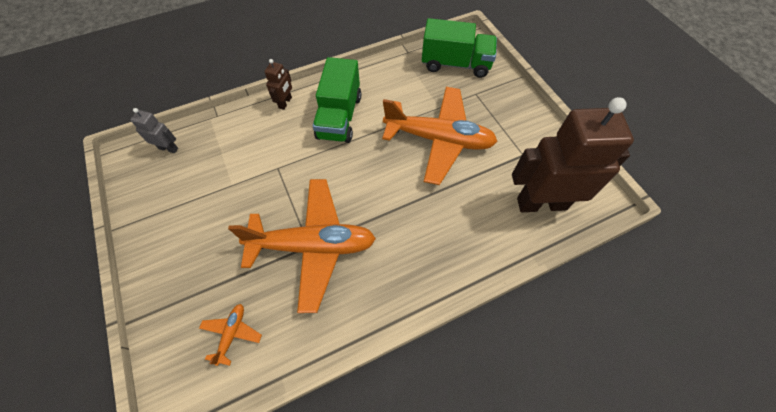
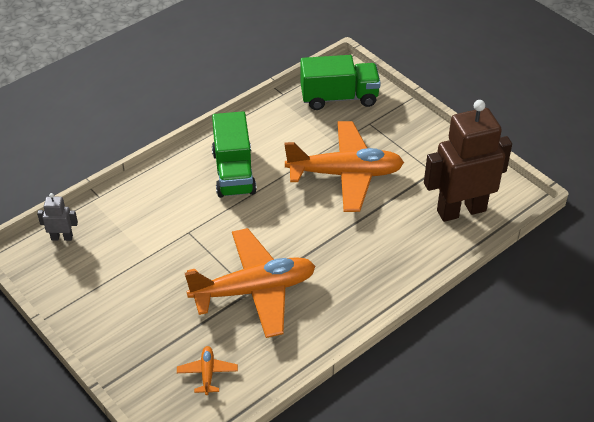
camera: 15 degrees left, 15 degrees down
brown robot [264,59,292,110] -> none

